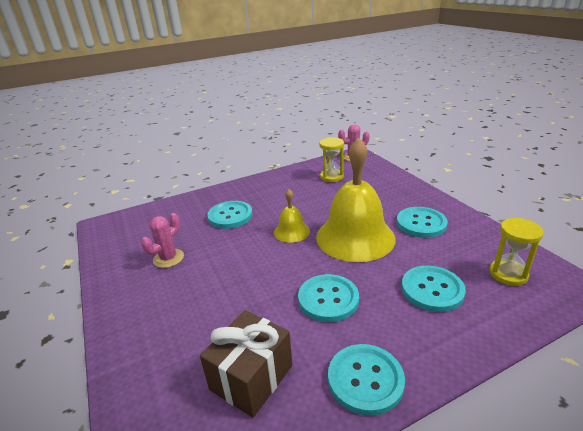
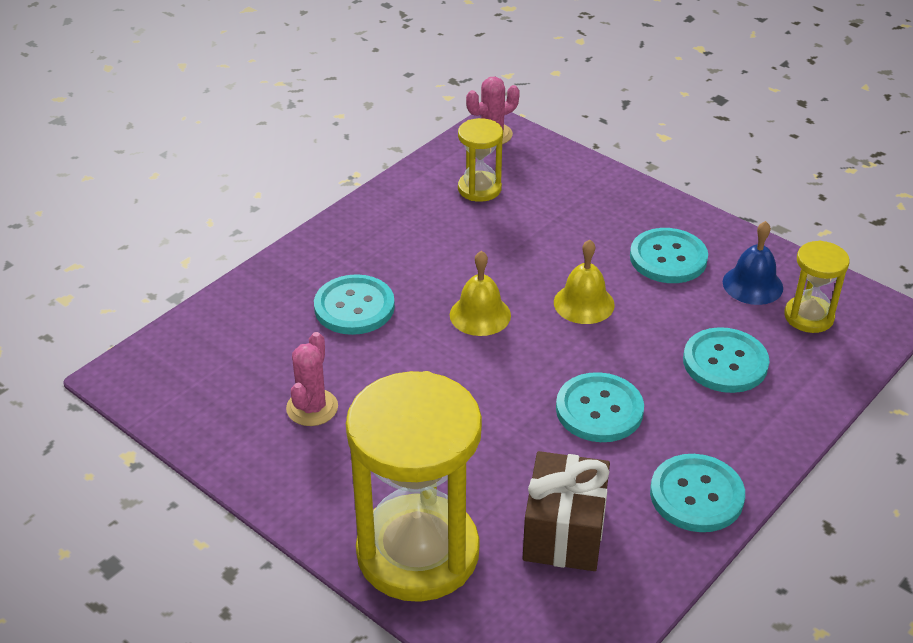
camera: 25 degrees left, 10 degrees up
yellow bell [316,137,396,262] -> yellow bell [554,239,615,324], size x0.48
none -> yellow hourglass [346,371,482,602]
none -> blue bell [723,221,783,305]

